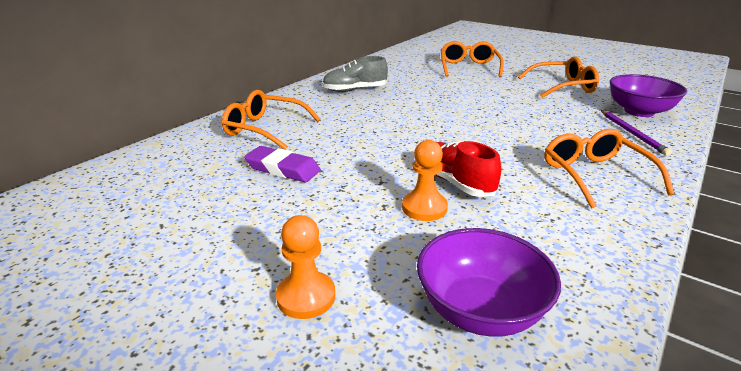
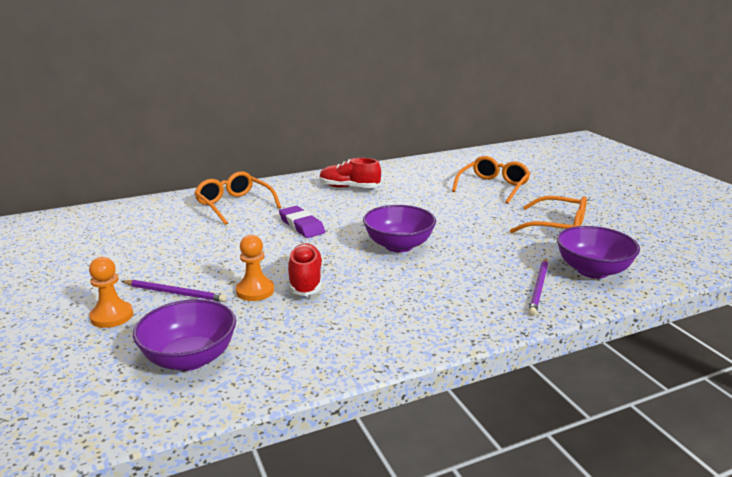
camera: 30 degrees right, 5 degrees down
purple eraser [244,146,321,182] -> purple eraser moved to [279,206,325,238]
grey shoe [322,56,388,92] -> red shoe [320,158,381,188]
orange glasses [544,129,674,209] -> none
none -> purple pencil [122,280,227,302]
none -> purple bowl [363,205,436,252]

